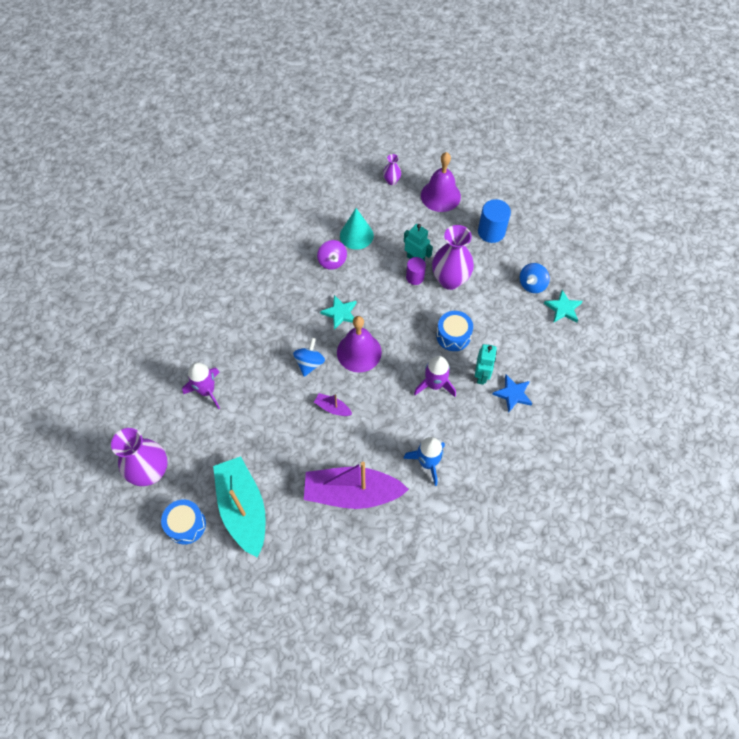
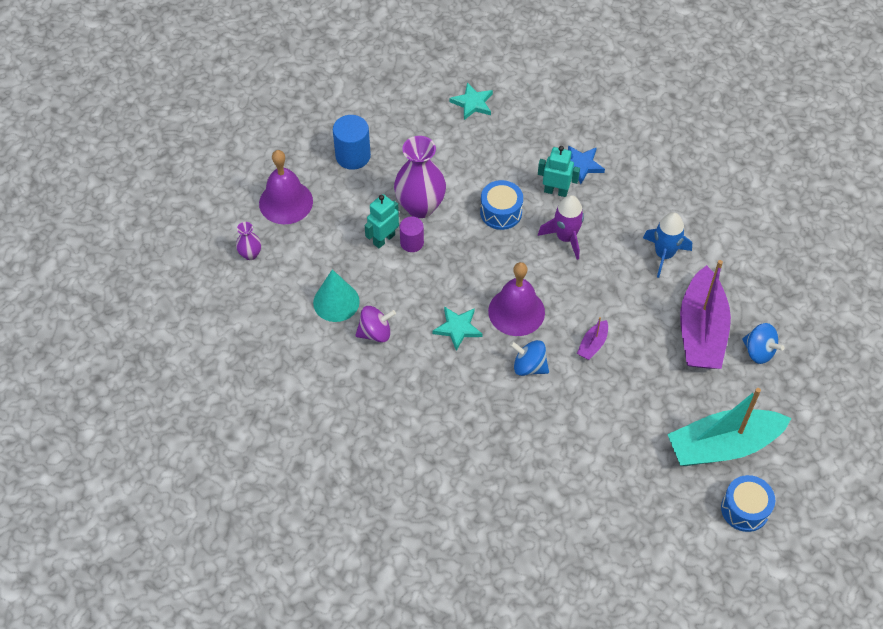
camera: 85 degrees left, 5 degrees down
purple vase [111,428,168,486] -> none
purple rocket [182,362,220,409] -> none
blue spinning top [520,263,550,293] -> blue spinning top moved to [742,323,785,364]

